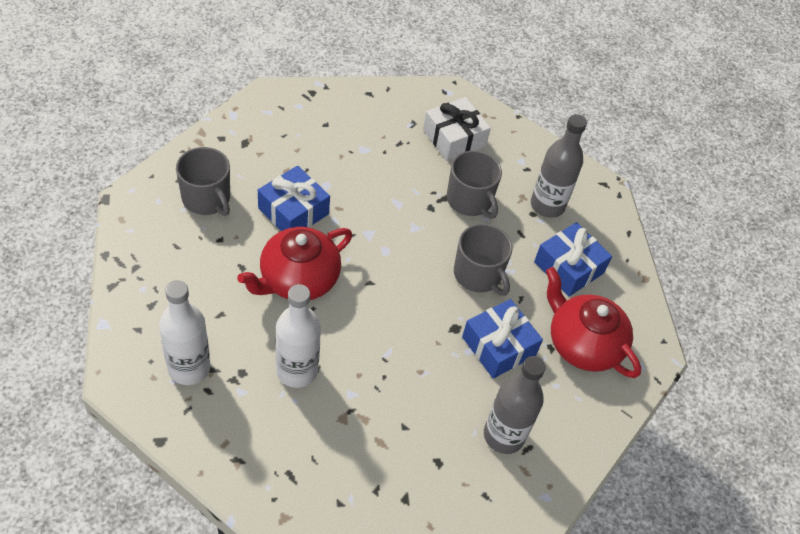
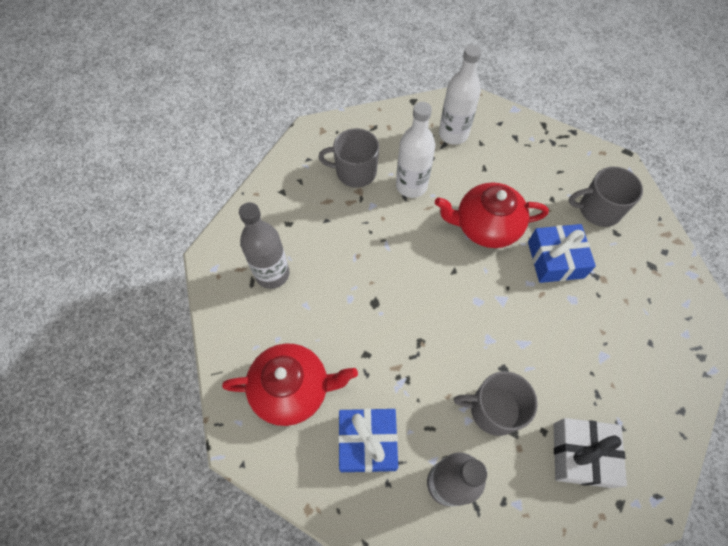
camera: 135 degrees right, 10 degrees up
red teapot [237,227,352,300] -> red teapot turned 90 degrees counterclockwise [435,182,549,248]
grey mug [454,224,513,296] -> grey mug moved to [318,128,379,188]
blue gift [462,299,543,379] -> none

